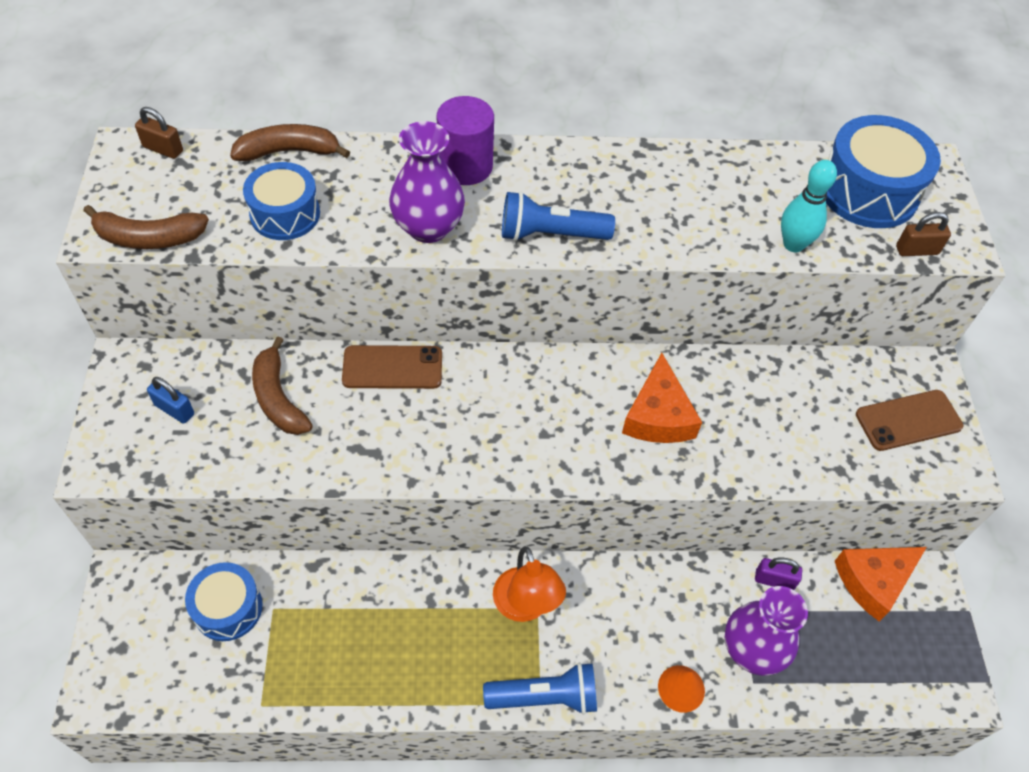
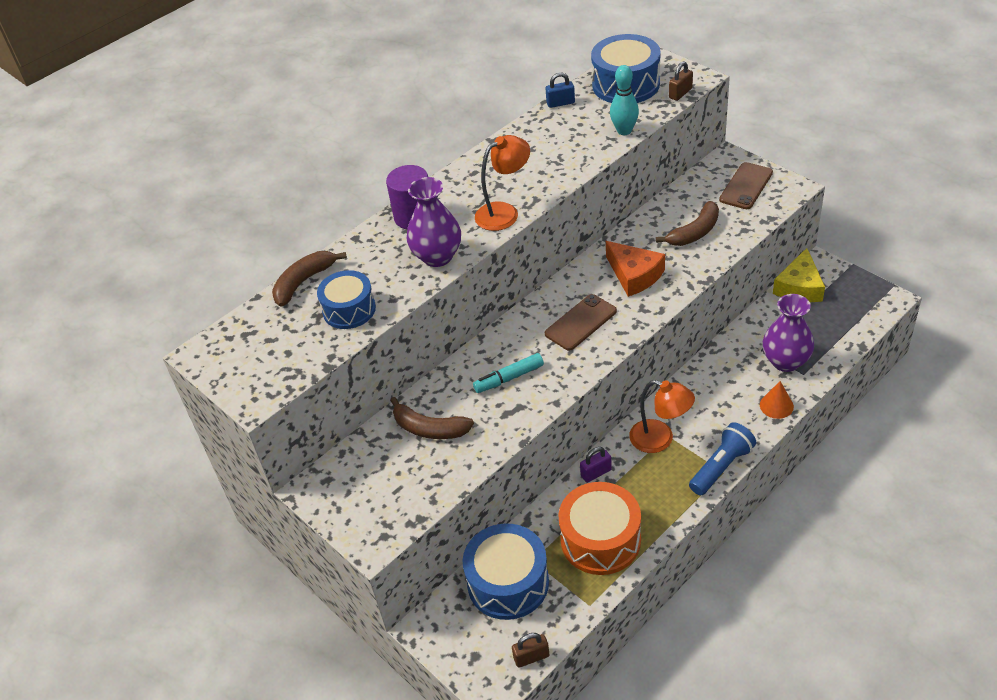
camera: 35 degrees left, 10 degrees down
brown banana [83,205,209,249] -> brown banana moved to [656,201,719,246]
brown padlock [135,107,183,159] -> brown padlock moved to [512,633,549,668]
blue padlock [147,377,194,424] -> blue padlock moved to [545,73,575,108]
blue drum [185,562,263,641] -> blue drum [463,524,549,620], size x1.51
brown phone [342,345,442,389] -> brown phone moved to [545,294,617,351]
blue flashlight [502,191,615,241] -> orange lamp [475,135,530,231]
purple padlock [755,558,802,590] -> purple padlock moved to [580,447,612,483]
orange cheese [835,547,927,621] -> yellow cheese [773,248,825,302]
none -> turquoise marker [473,353,544,393]
none -> orange drum [558,482,641,575]

